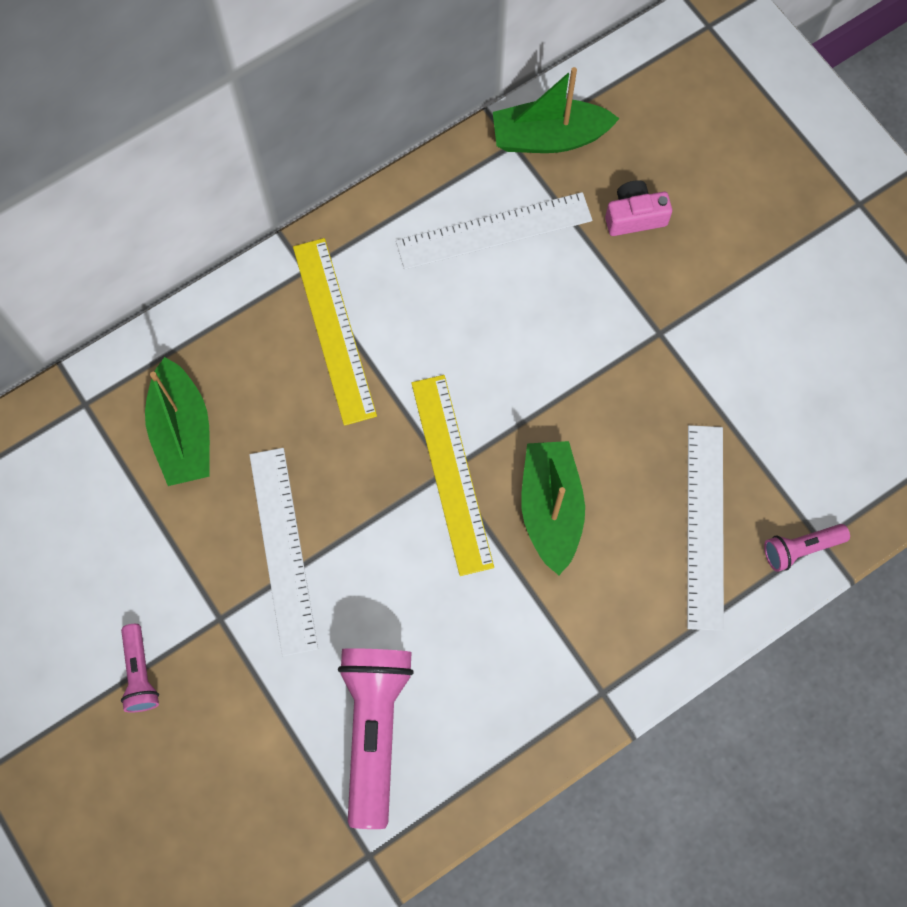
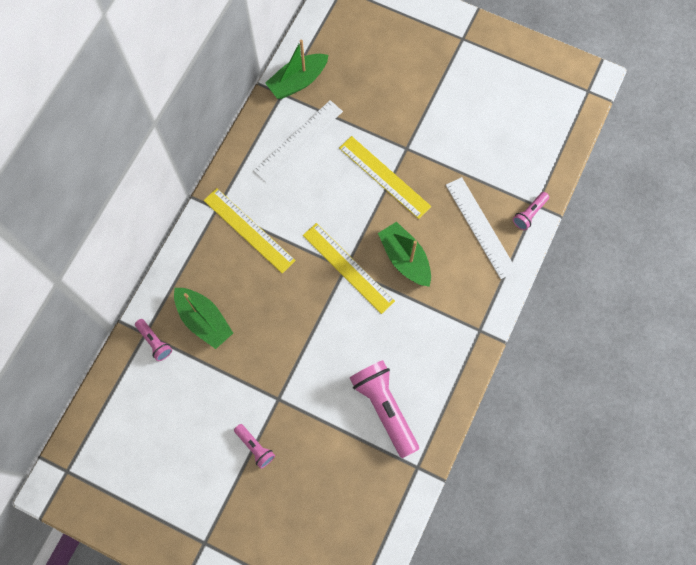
camera: 30 degrees left, 0 degrees up
white ruler [249,448,318,657] -> none
pink camera [605,180,672,236] -> none
none -> pink flashlight [135,319,172,361]
none -> yellow ruler [339,136,431,219]

